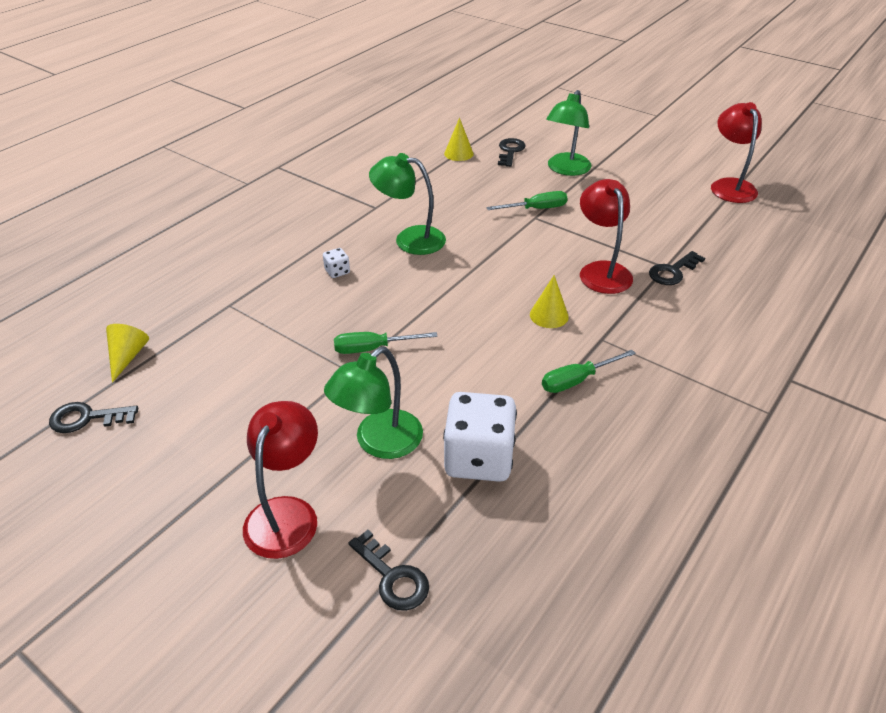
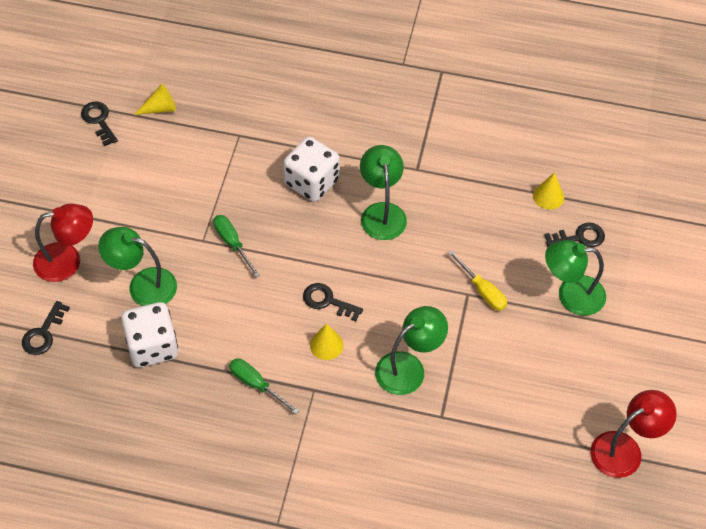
camera: 65 degrees right, 15 degrees up
white dice [323,248,350,278] -> white dice [283,137,340,202], size x2.36
green screwdriver [487,191,567,210] -> yellow screwdriver [448,250,507,311]
red lamp [580,179,633,294] -> green lamp [375,306,448,395]
black key [649,251,705,285] -> black key moved to [303,283,363,321]

